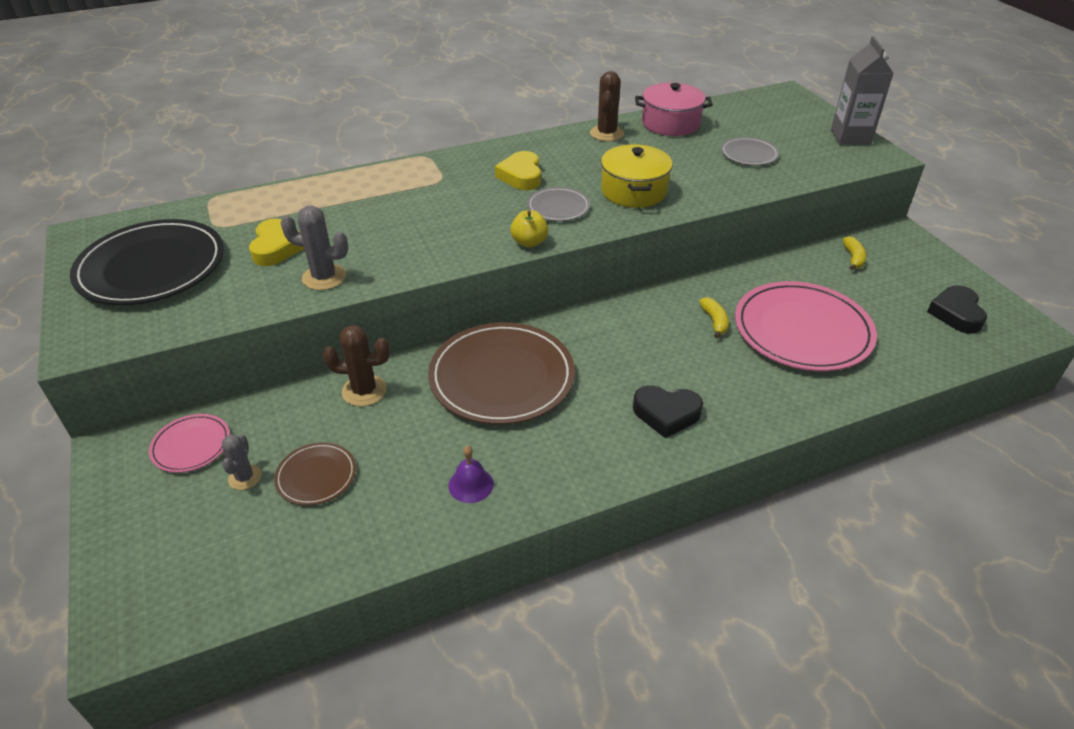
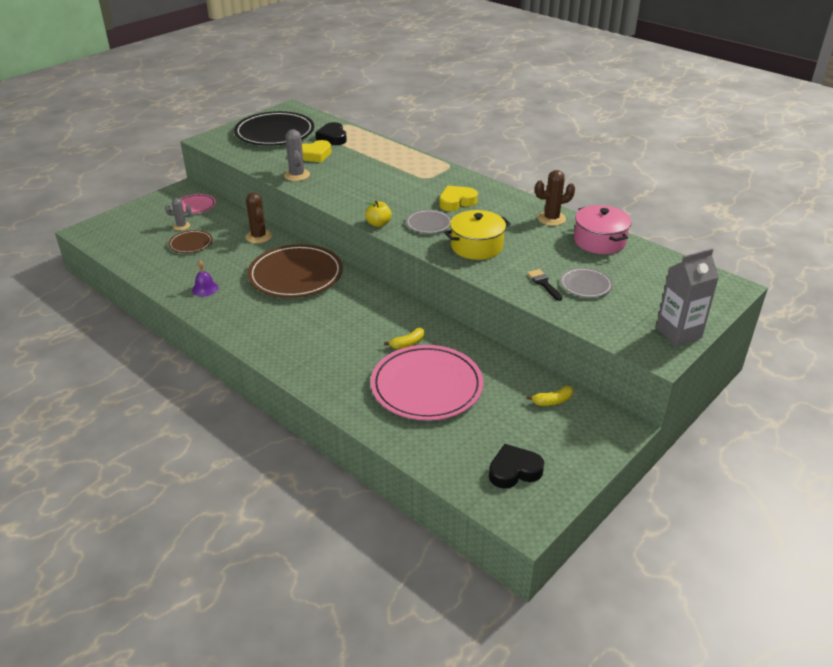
camera: 65 degrees right, 5 degrees down
black heart [633,385,703,438] -> black heart moved to [315,122,347,145]
none -> black brush [527,269,562,301]

